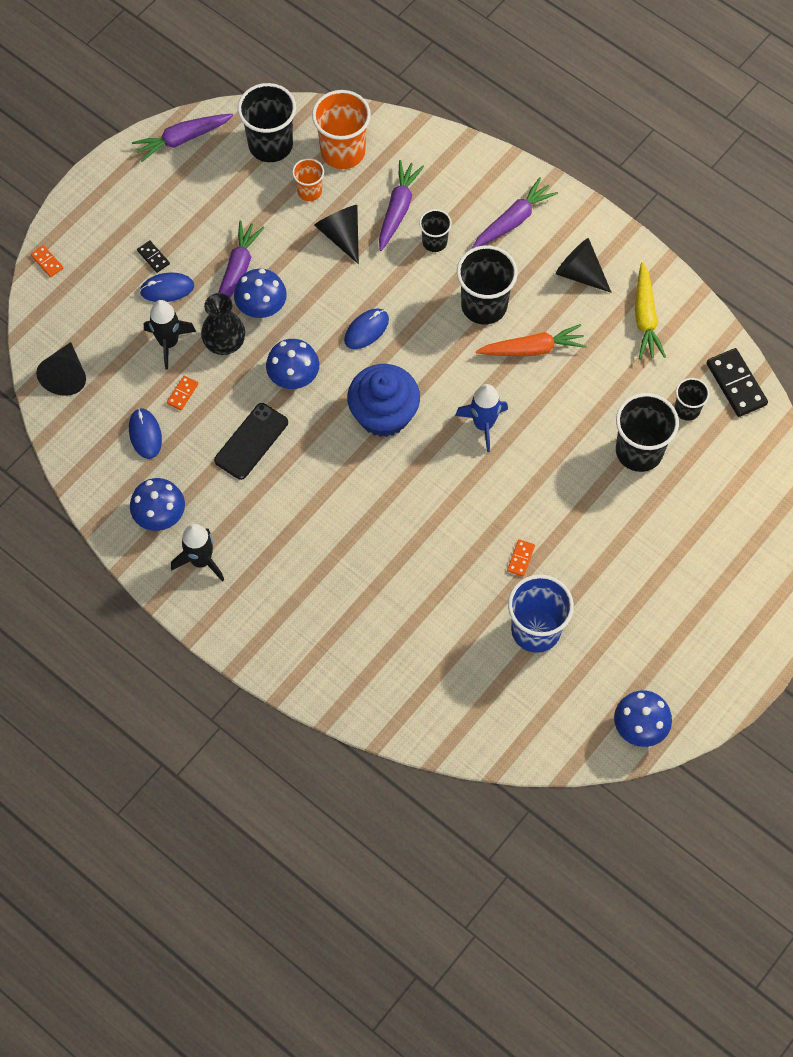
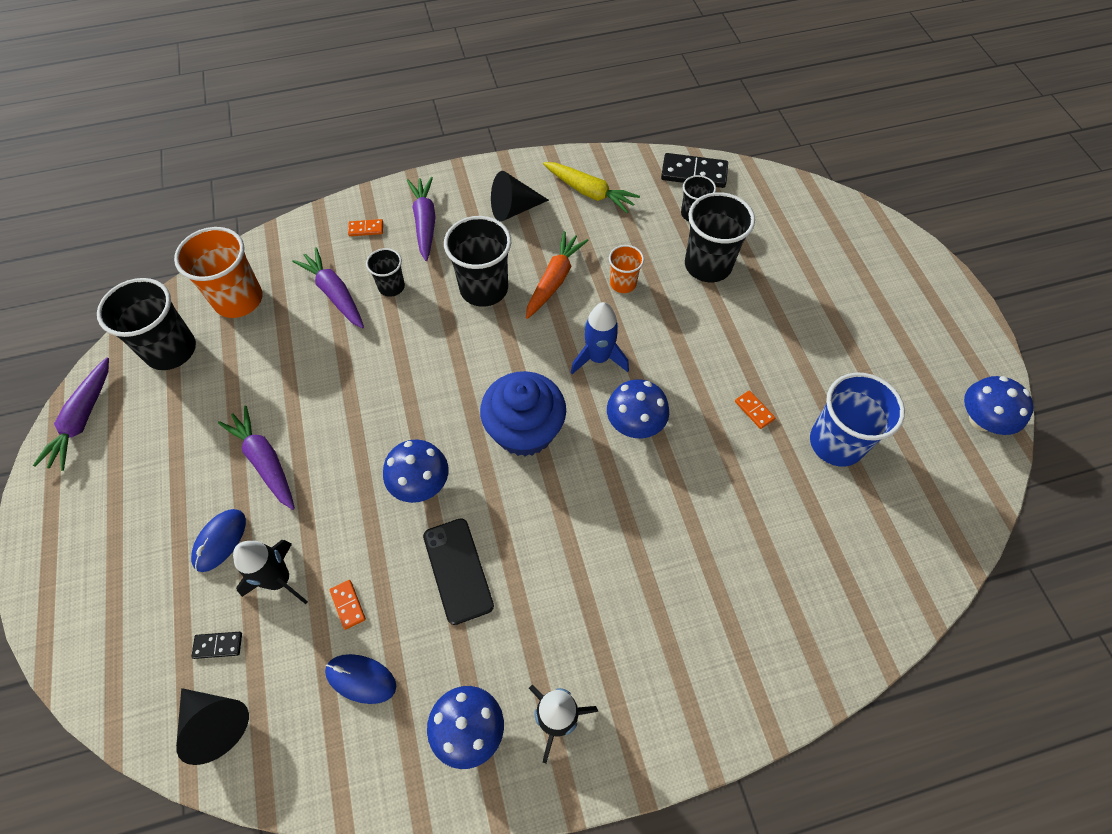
camera: 55 degrees left, 5 degrees down
orange domino [31,245,63,277] -> orange domino moved to [348,219,383,236]
black domino [137,240,170,273] -> black domino moved to [191,632,242,659]
black vase [201,293,245,355] -> none
blue mushroom [234,269,287,318] -> blue mushroom moved to [607,379,669,438]
orange cup [292,158,324,201] -> orange cup moved to [609,245,644,293]
black cone [314,205,359,264] -> none
blue mouse [344,309,389,349] -> none

